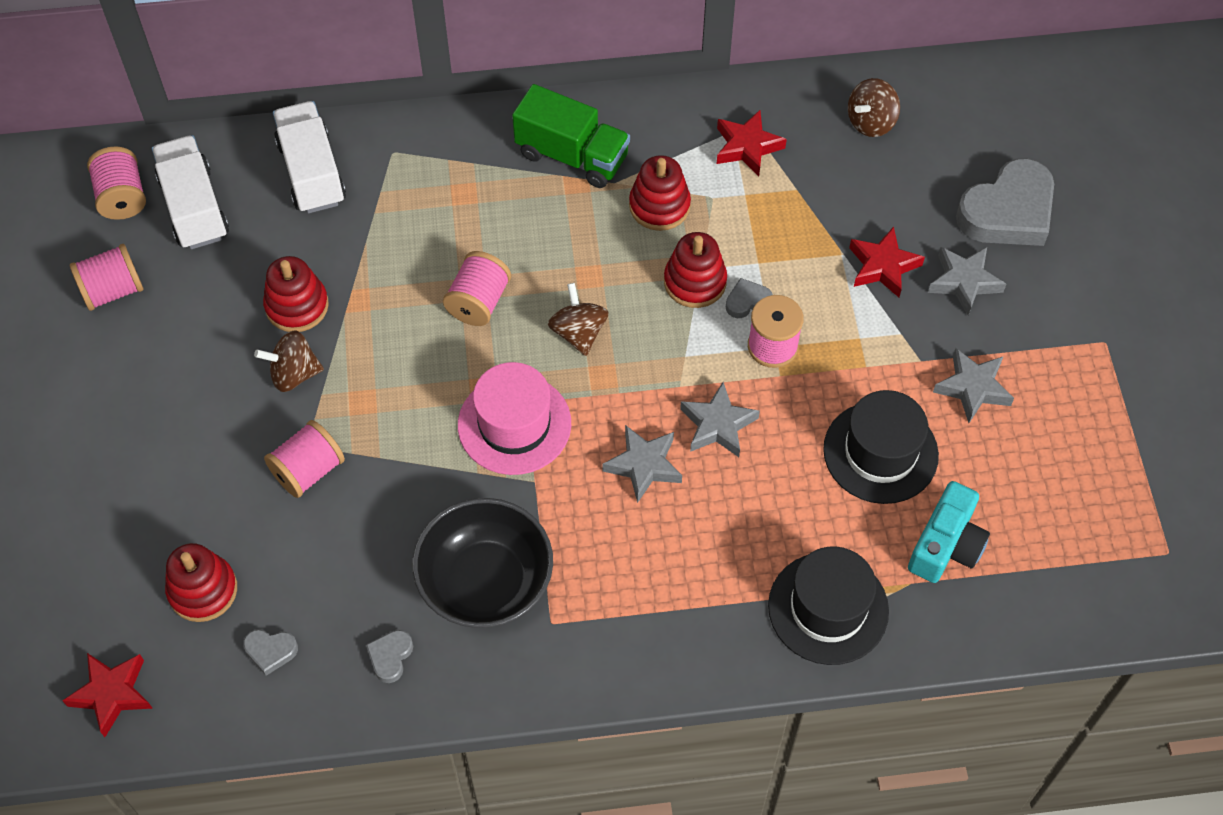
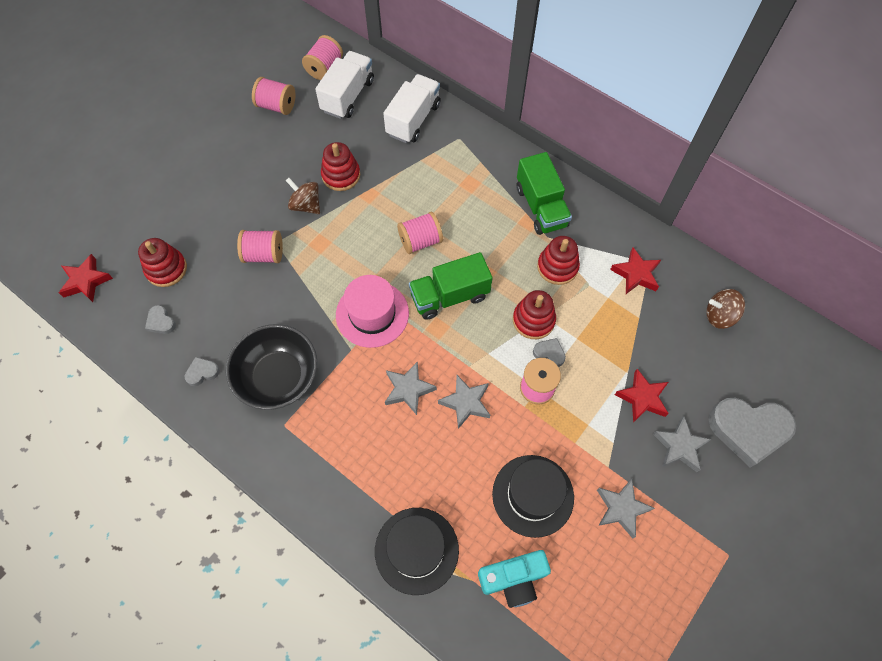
camera: 45 degrees right, 5 degrees up
brown spinning top [548,283,609,356] -> green truck [409,252,493,320]

